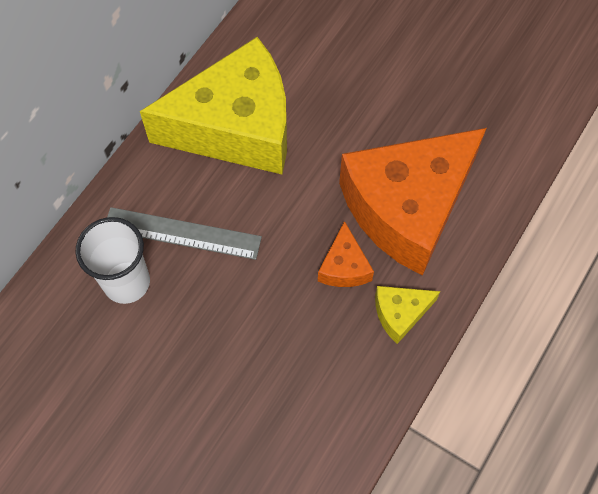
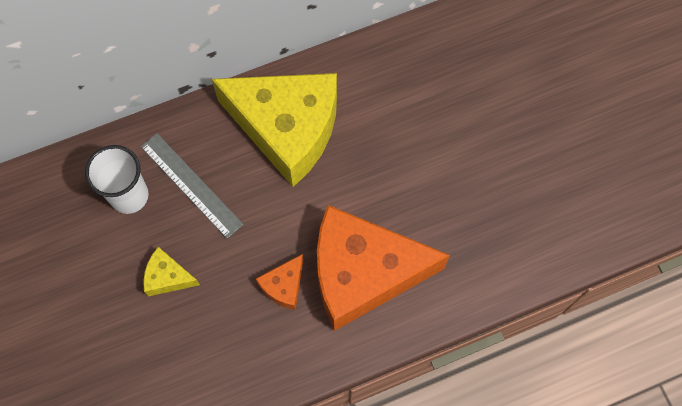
camera: 35 degrees right, 5 degrees up
yellow cheese [375,286,440,344] -> yellow cheese moved to [143,247,200,296]

